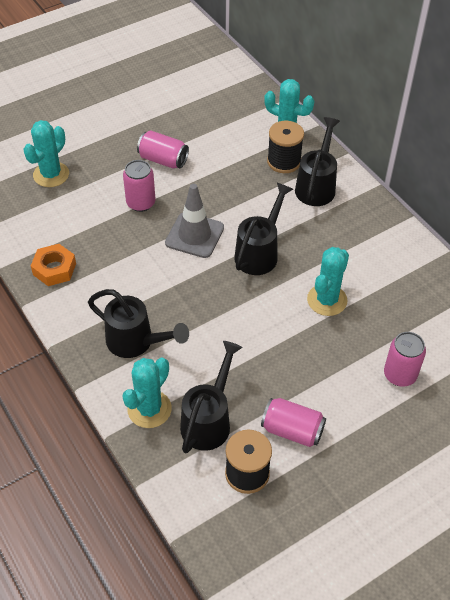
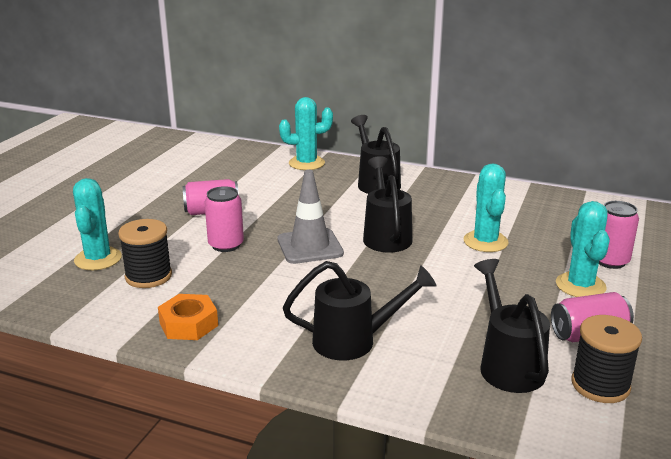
camera: 35 degrees left, 25 degrees down
turquoise cactus [122,358,172,428] -> turquoise cactus moved to [556,201,610,297]
black spool [267,121,304,173] -> black spool moved to [118,219,172,288]

